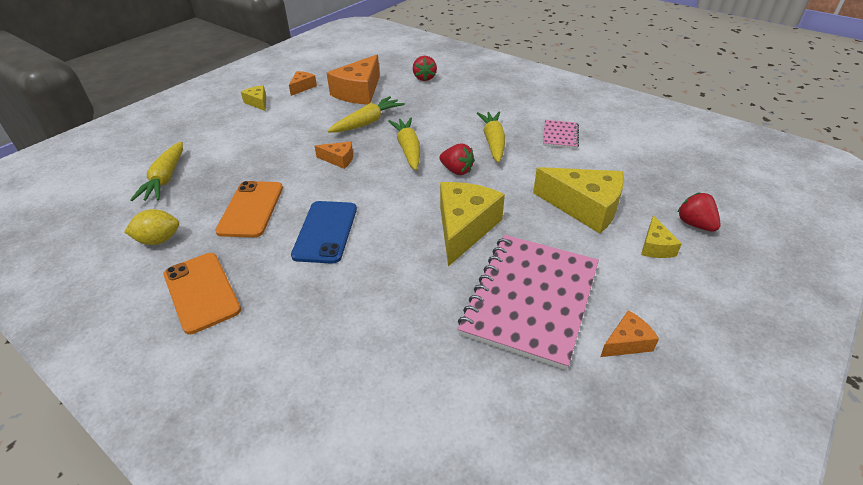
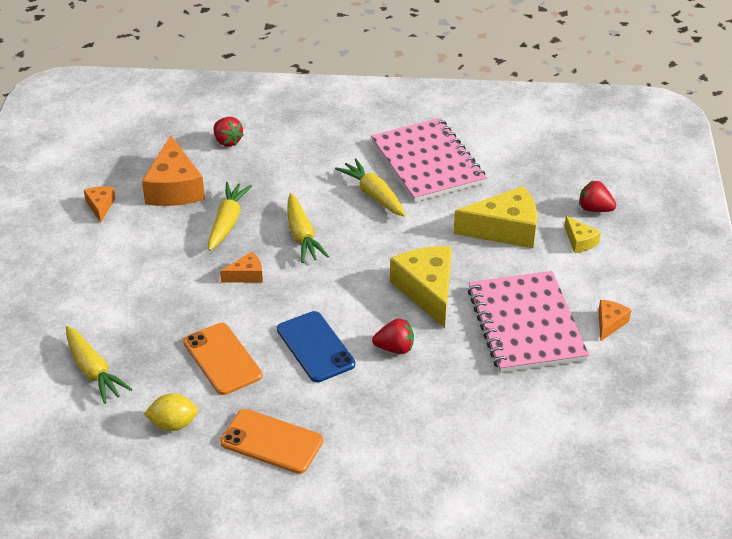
camera: 35 degrees left, 0 degrees up
yellow lemon [124,209,179,245] -> yellow lemon turned 45 degrees clockwise [144,393,198,431]
yellow cheese [241,85,266,111] -> none
yellow carrot [388,117,420,170] -> yellow carrot turned 150 degrees counterclockwise [287,193,329,263]
red strawberry [439,144,475,175] -> red strawberry moved to [372,319,414,354]
pink notebook [543,120,579,149] -> pink notebook [371,118,487,202], size x2.20

